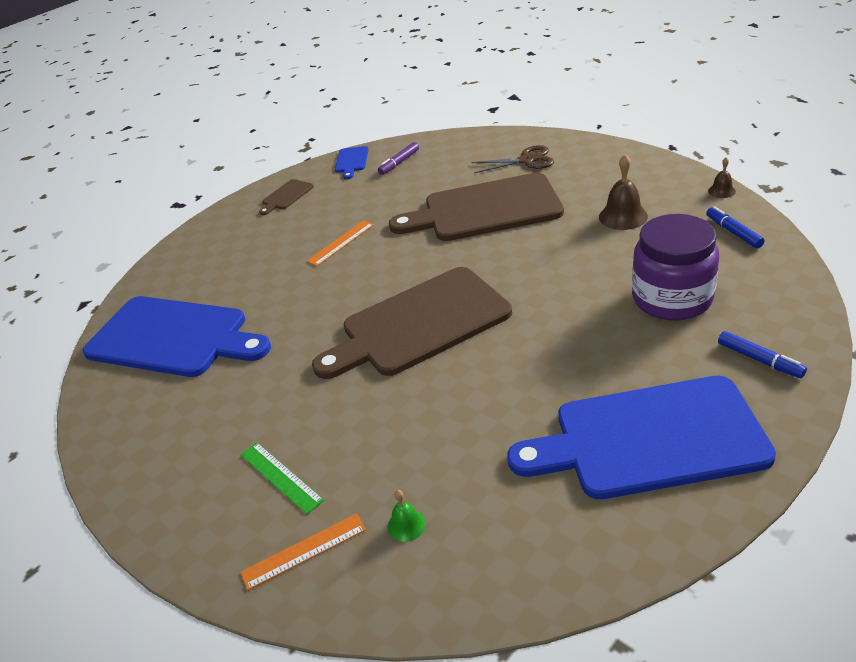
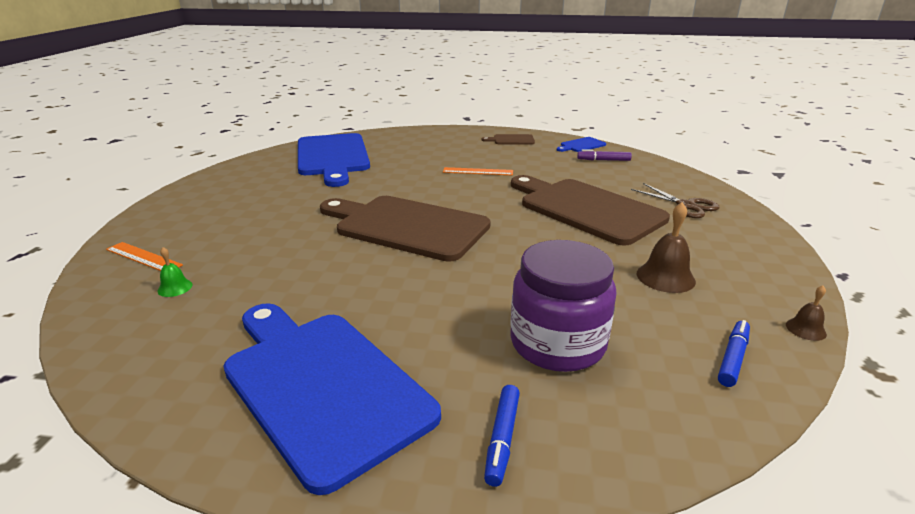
camera: 50 degrees right, 10 degrees down
green ruler [240,443,324,514] -> none

